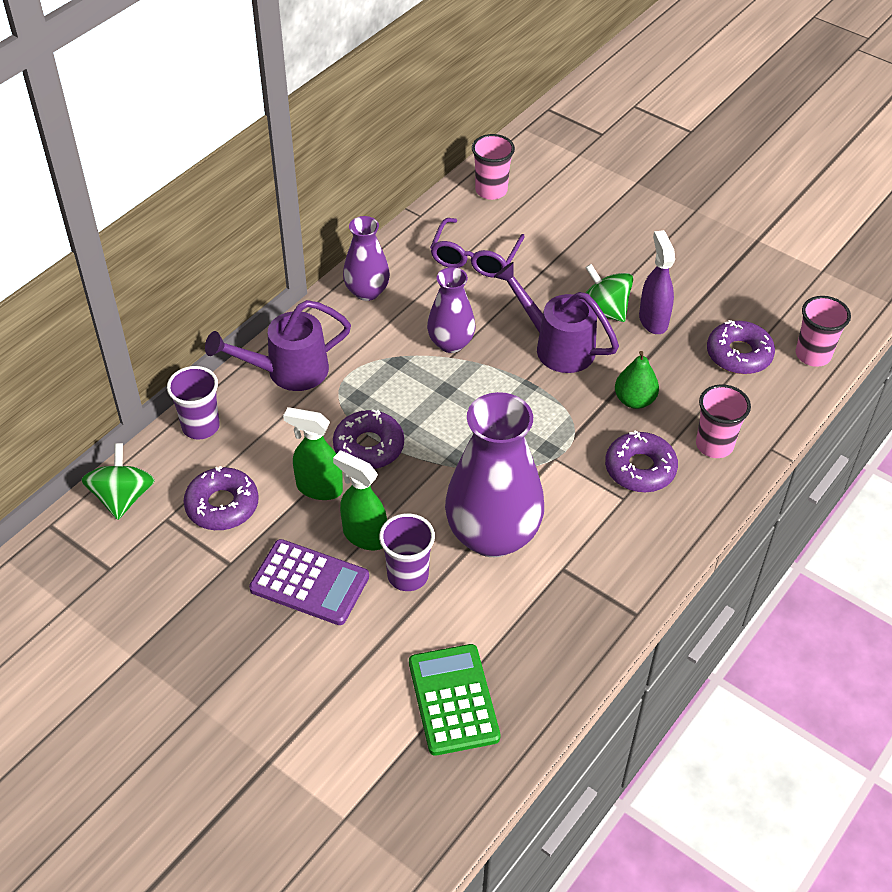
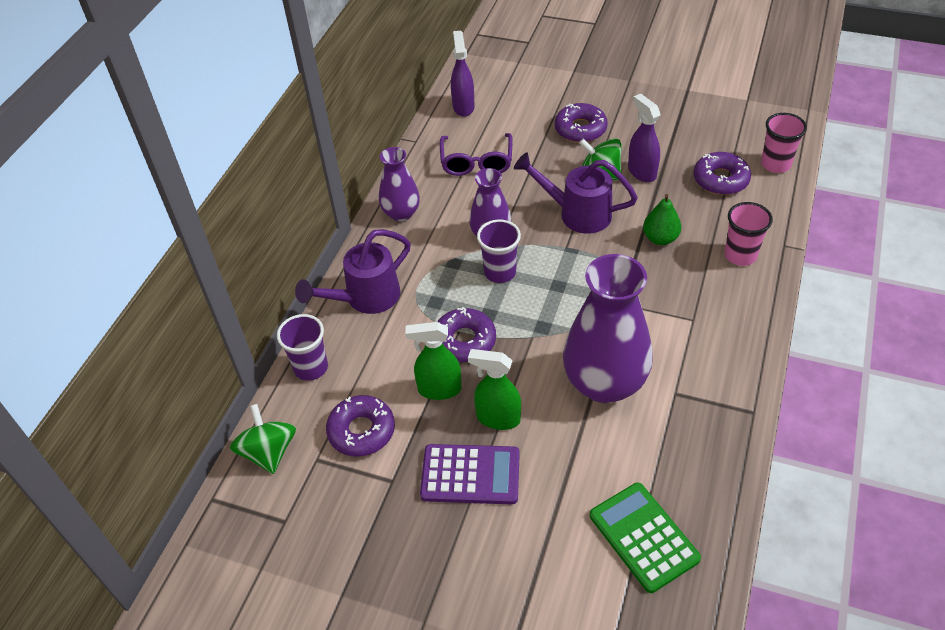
camera: 15 degrees left, 0 degrees up
purple cup [379,513,435,591] -> purple cup moved to [477,219,521,283]
pink cup [472,134,515,200] -> purple spray bottle [451,31,475,117]
purple donut [605,431,678,492] -> purple donut moved to [555,103,608,143]

